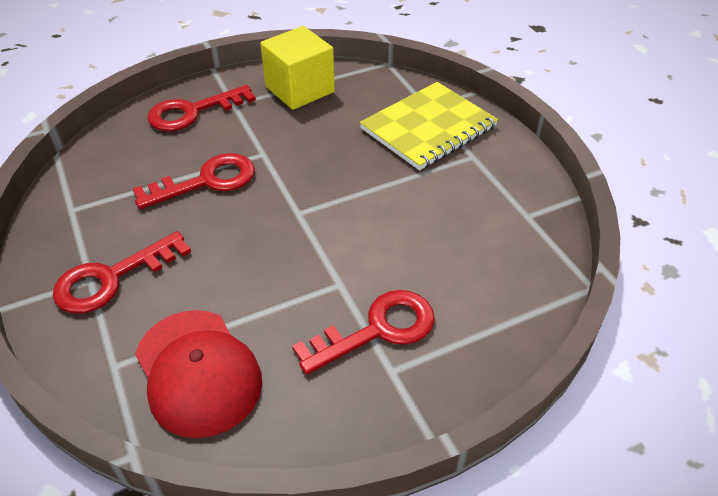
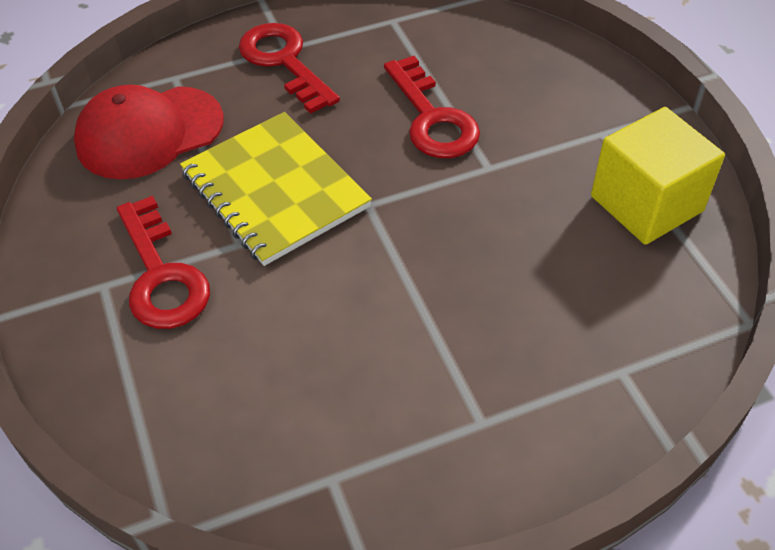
camera: 95 degrees right, 5 degrees up
red key [147,85,256,131] -> none
yellow notebook [360,82,498,170] -> yellow notebook moved to [180,112,372,266]

